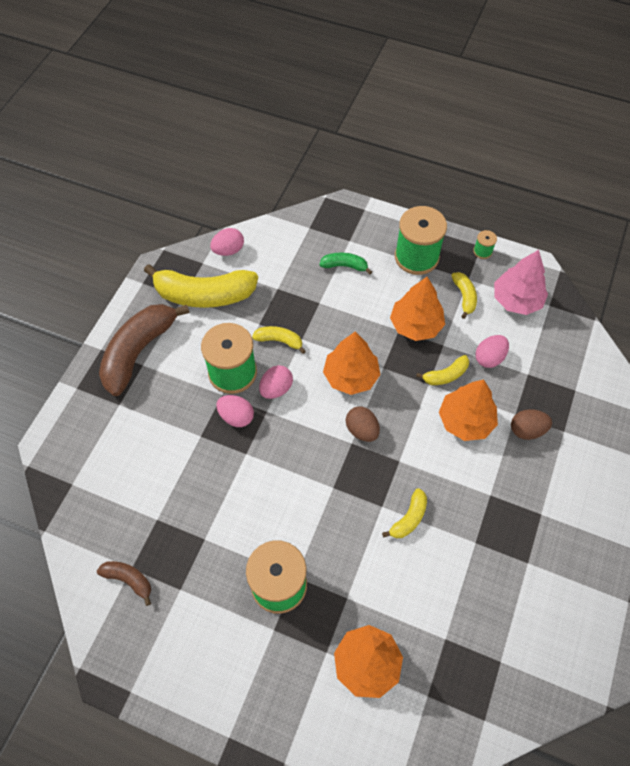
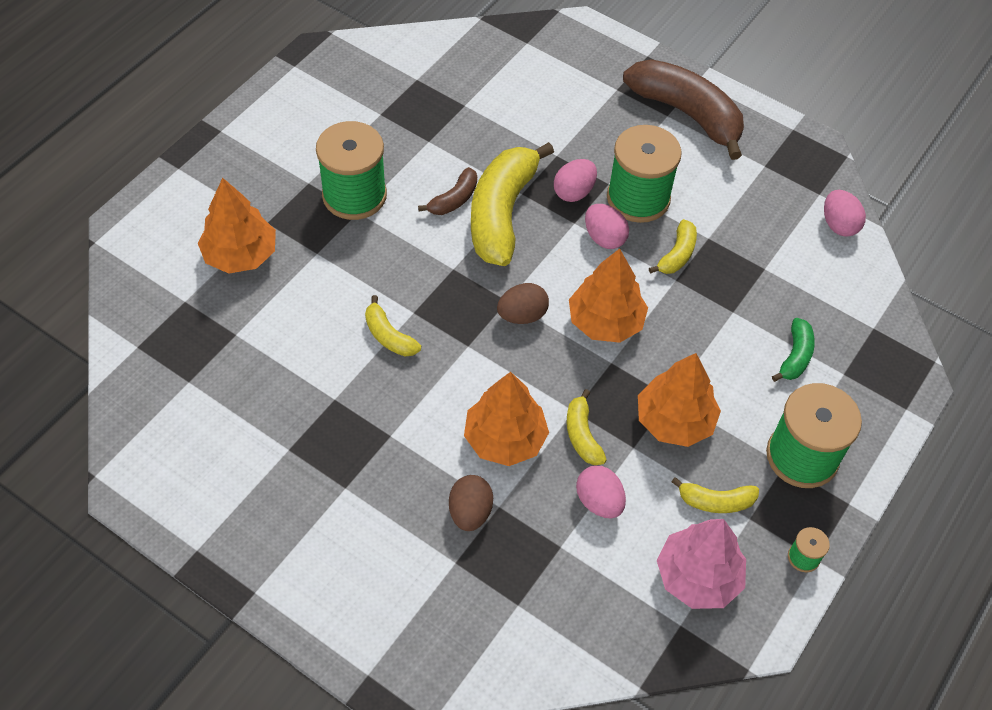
camera: 100 degrees right, 5 degrees down
brown banana [97,561,151,606] -> brown banana moved to [418,167,477,215]
yellow banana [144,264,258,308] -> yellow banana moved to [471,142,554,266]

